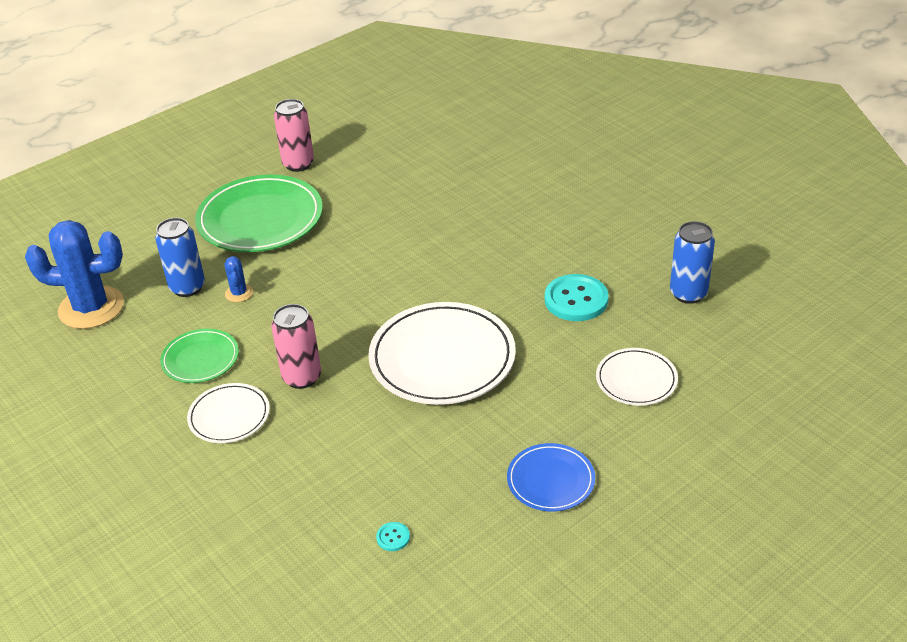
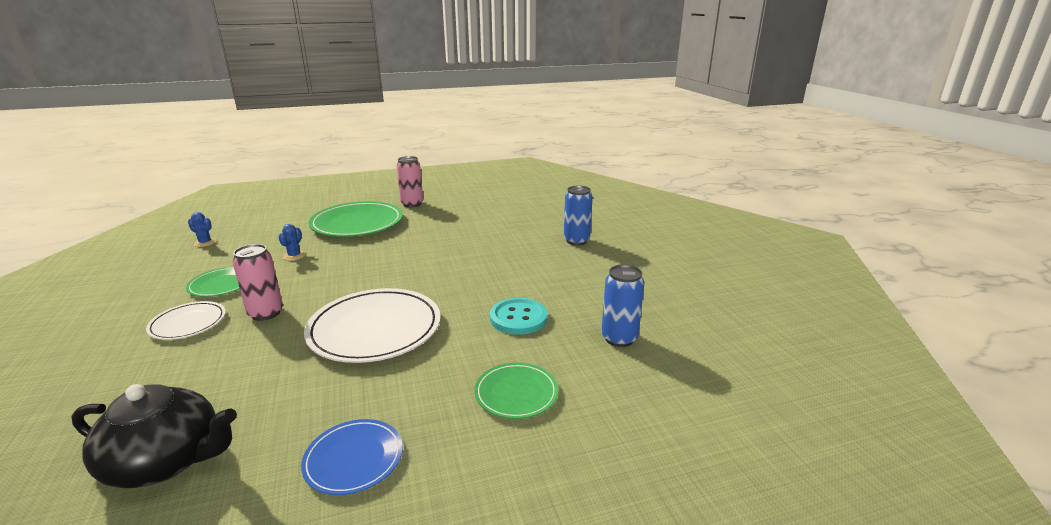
camera: 20 degrees right, 15 degrees down
blue cactus [25,220,124,329] -> blue cactus [188,212,216,247], size x0.44
blue can [155,218,205,297] -> blue can moved to [564,186,593,246]
turquoise button [376,522,410,551] -> black teapot [71,384,237,488]
white plate [596,348,678,406] -> green plate [474,363,558,419]

